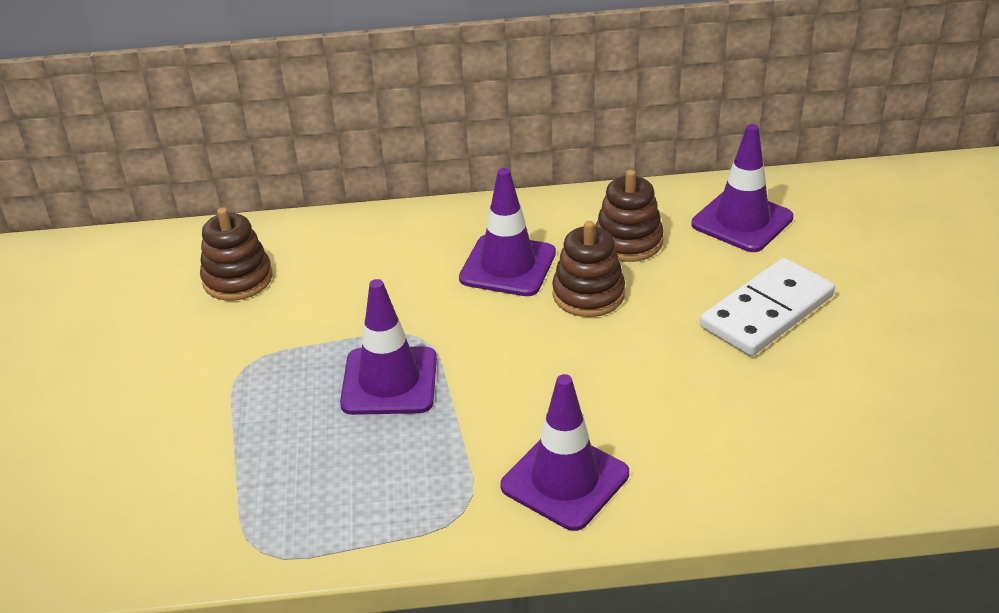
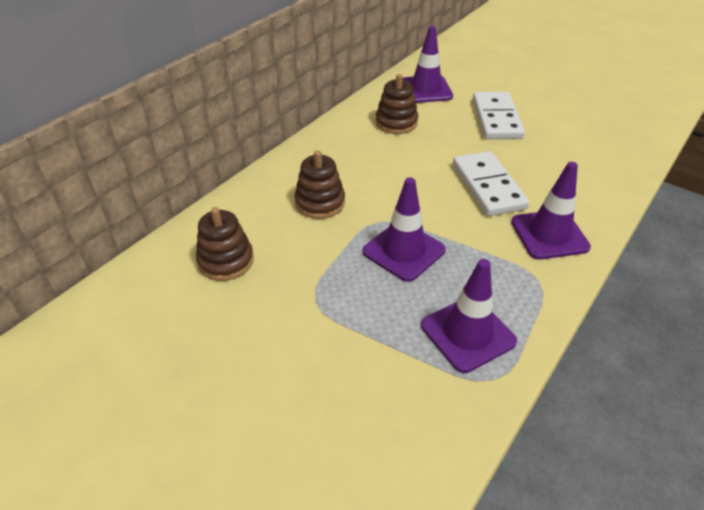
camera: 50 degrees left, 5 degrees up
purple traffic cone [459,168,556,296] -> purple traffic cone moved to [421,259,517,373]
brown stacking toy [552,221,625,317] -> brown stacking toy moved to [294,150,345,219]
none -> white domino [453,151,529,216]

